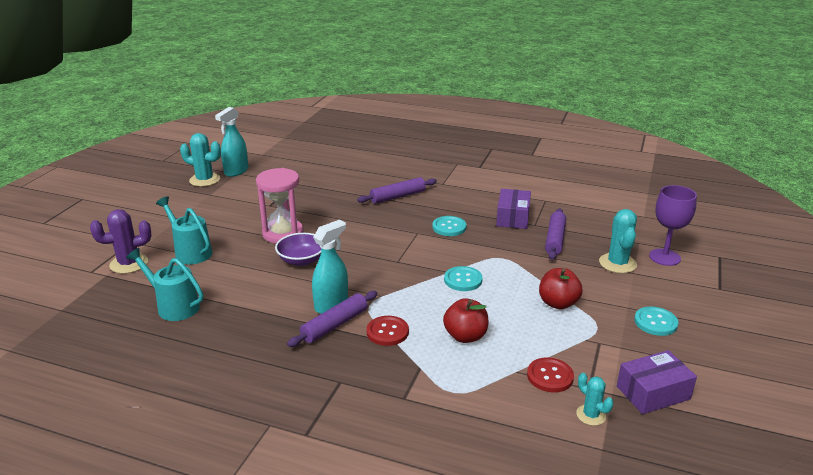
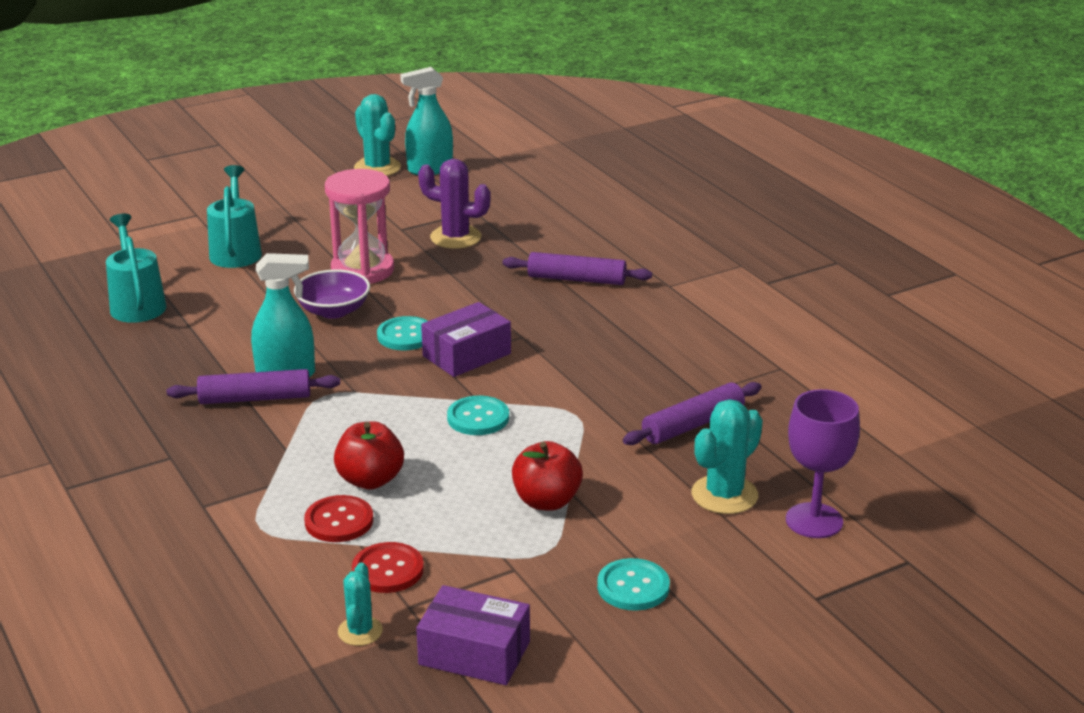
camera: 40 degrees right, 0 degrees up
purple cactus [90,209,151,274] -> purple cactus moved to [418,159,491,249]
red button [367,316,409,346] -> red button moved to [304,495,373,542]
turquoise button [432,216,467,236] -> turquoise button moved to [377,316,428,350]
purple box [496,189,531,229] -> purple box moved to [421,302,511,377]

